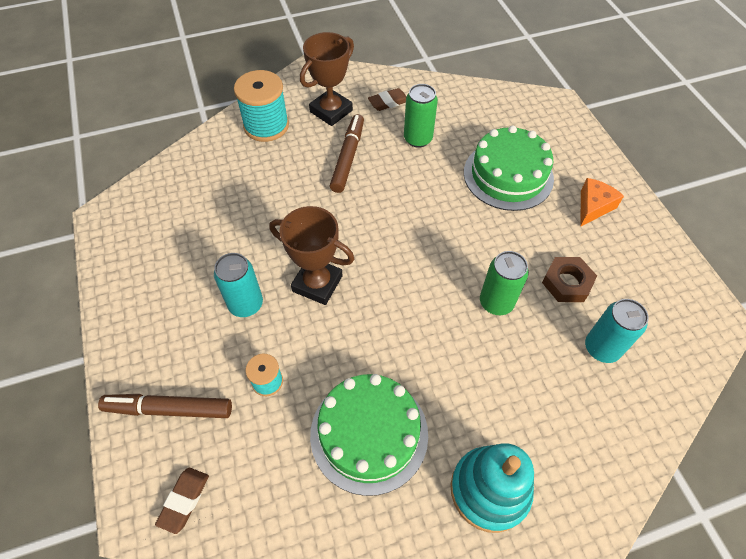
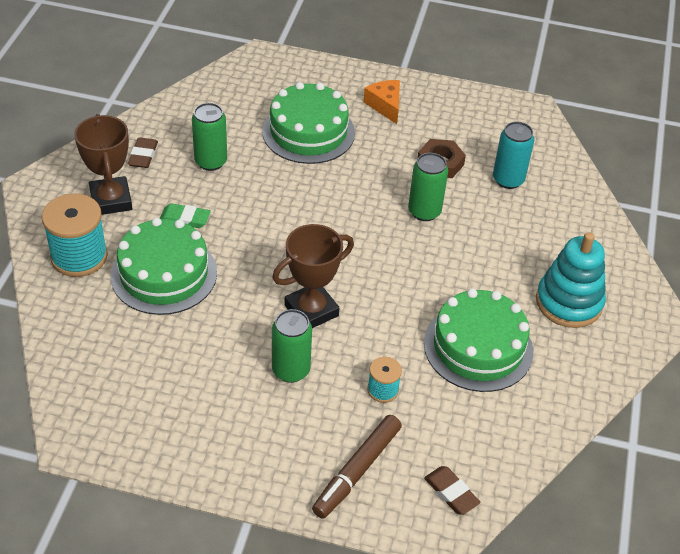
camera: 60 degrees left, 10 degrees down
turquoise can [214,253,263,317] -> green can [272,309,312,383]
brown marker [330,114,364,193] -> green eraser [160,203,211,228]
none -> green cake [111,217,217,315]

